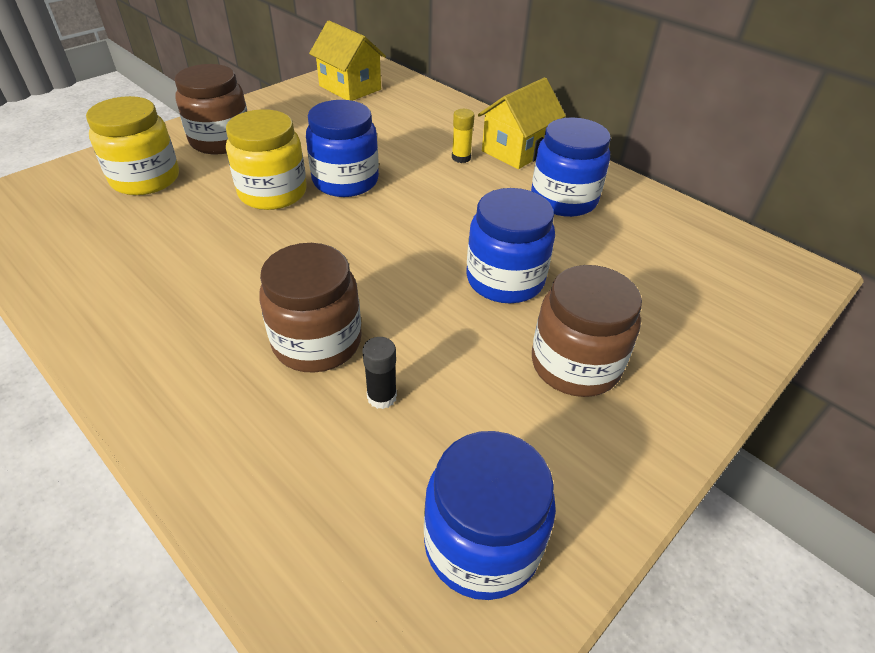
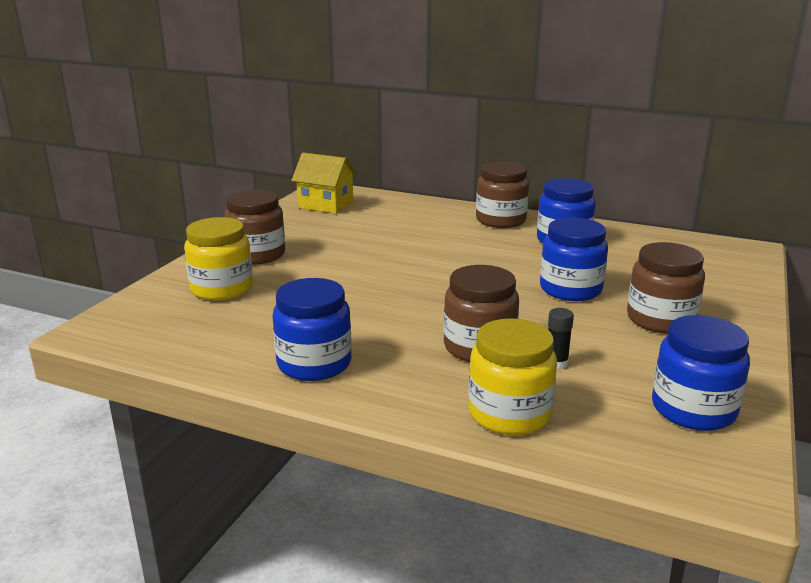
camera: 20 degrees left, 20 degrees down
yellow jar [226,109,307,210] -> yellow jar moved to [468,318,557,435]
blue jar [306,100,379,197] -> blue jar moved to [273,278,352,381]
yellow glue stick [452,109,474,163] -> none
yellow house [478,77,566,169] -> brown jar [476,162,529,228]

